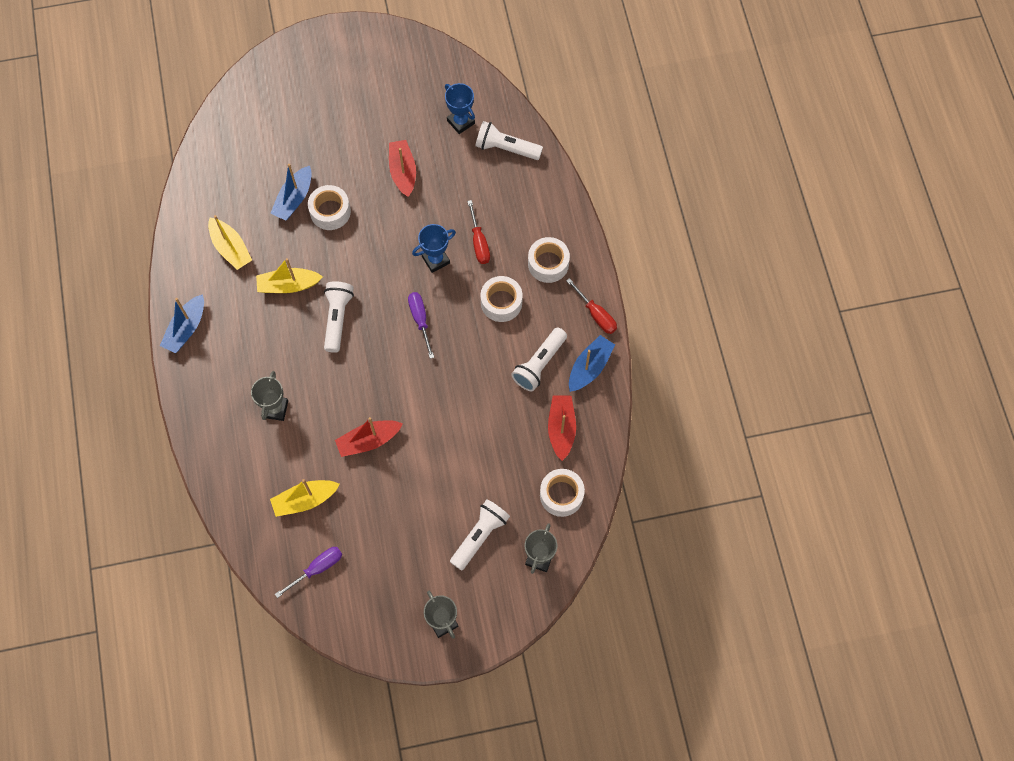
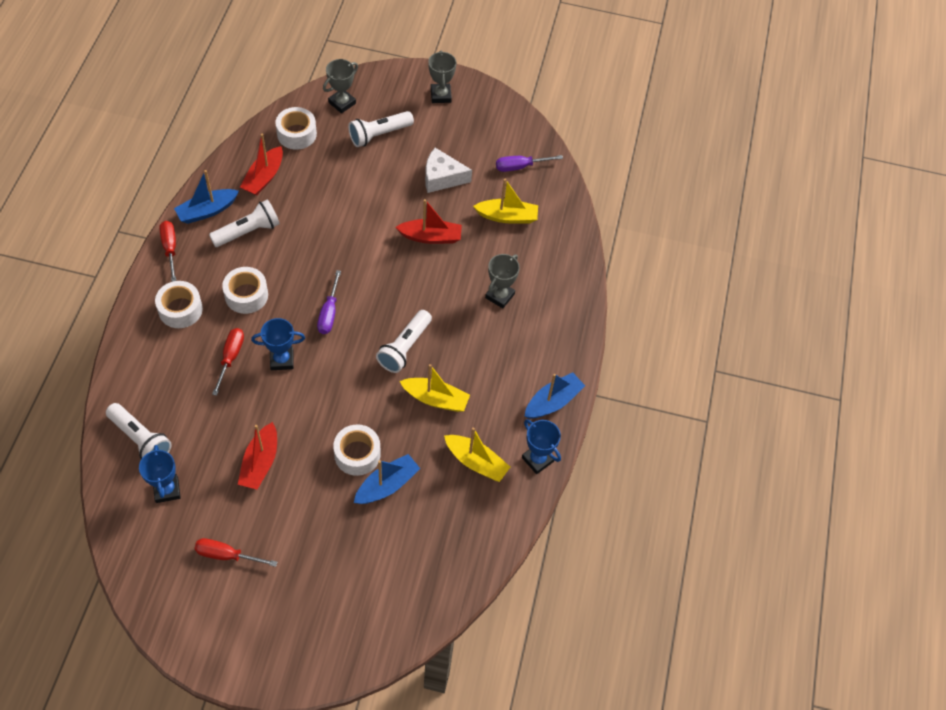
camera: 160 degrees left, 10 degrees down
yellow boat [208,215,252,270] -> yellow boat turned 135 degrees clockwise [444,428,510,482]
none -> red screwdriver [194,538,277,567]
none -> white cheese [425,148,472,193]
none -> blue trophy [522,419,561,474]

